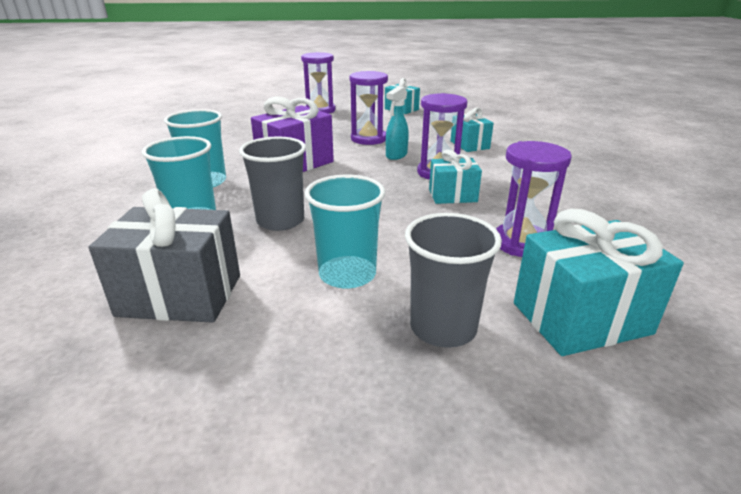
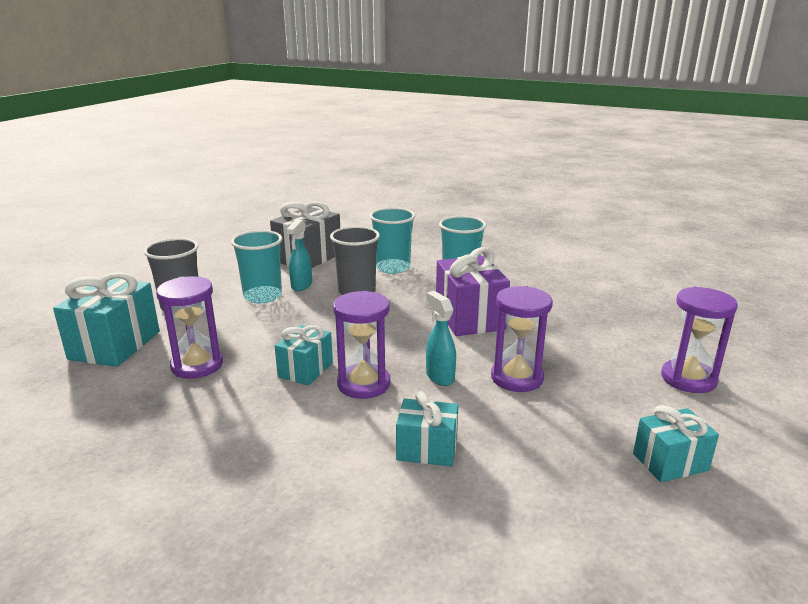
camera: 120 degrees right, 5 degrees down
none -> turquoise spray bottle [286,219,312,291]

